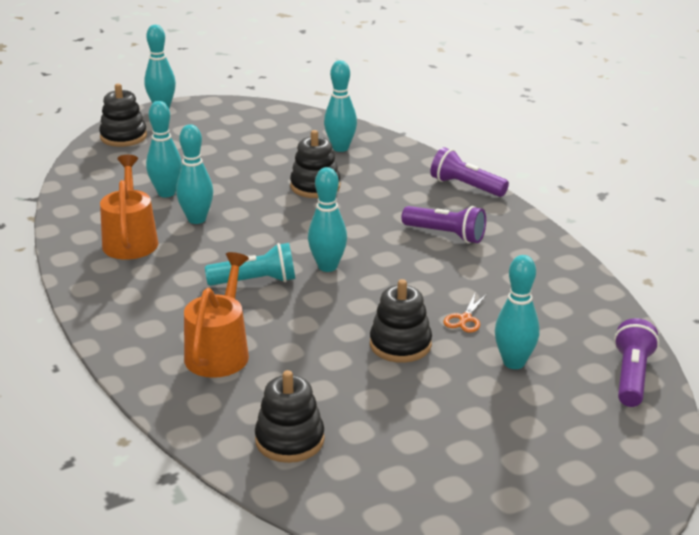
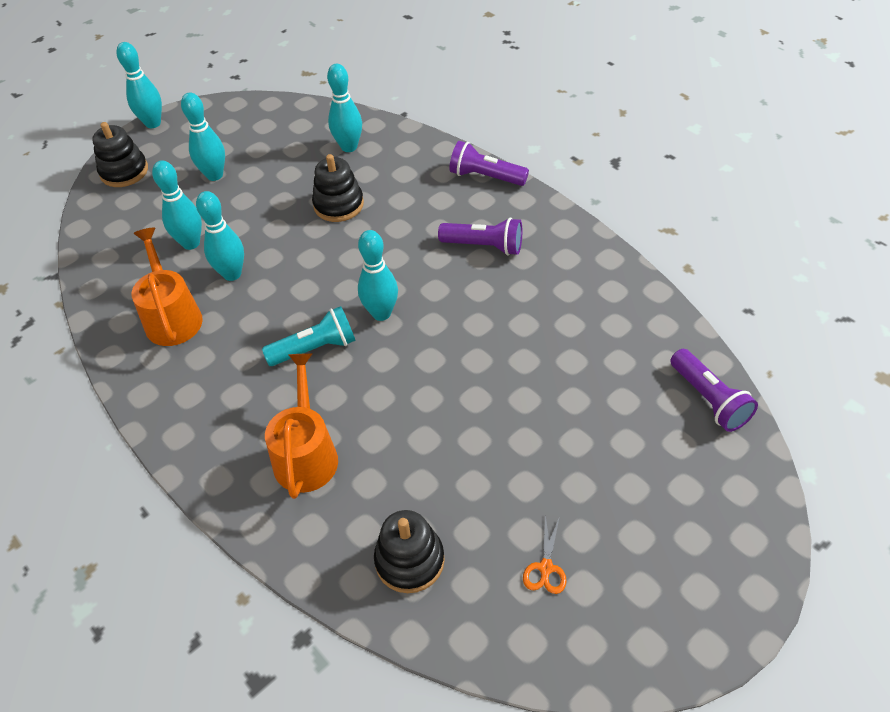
camera: 10 degrees left, 20 degrees up
black stacking toy [370,279,432,363] -> none
orange scissors [444,292,487,333] -> orange scissors moved to [523,515,567,594]
turquoise bowling pin [495,255,540,369] -> turquoise bowling pin moved to [181,93,225,181]
purple flashlight [614,318,659,407] -> purple flashlight turned 150 degrees clockwise [670,349,758,432]

